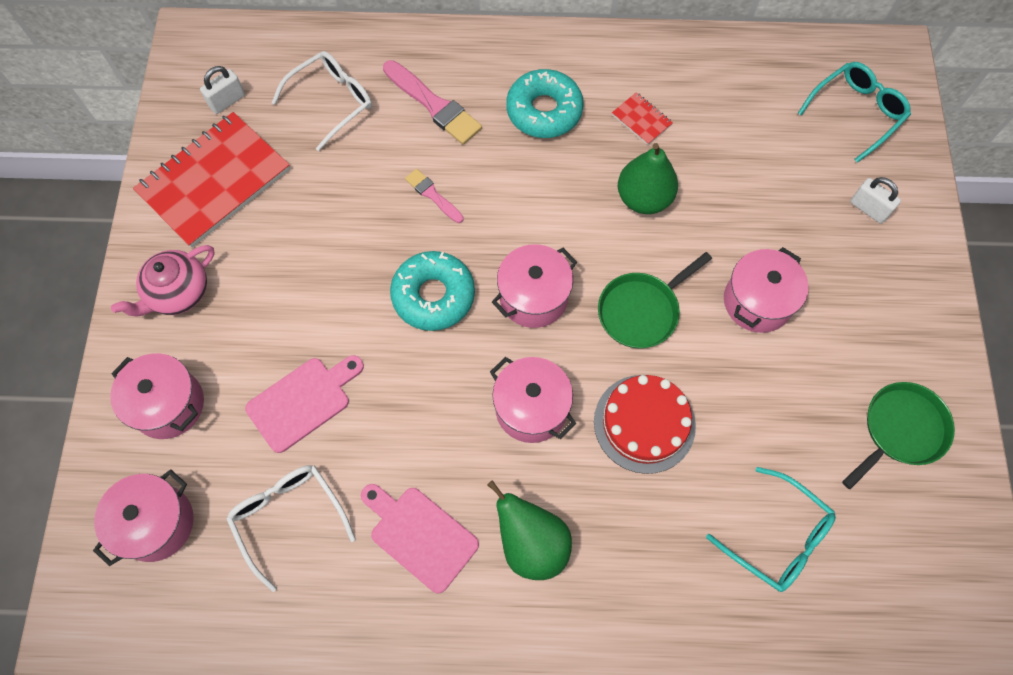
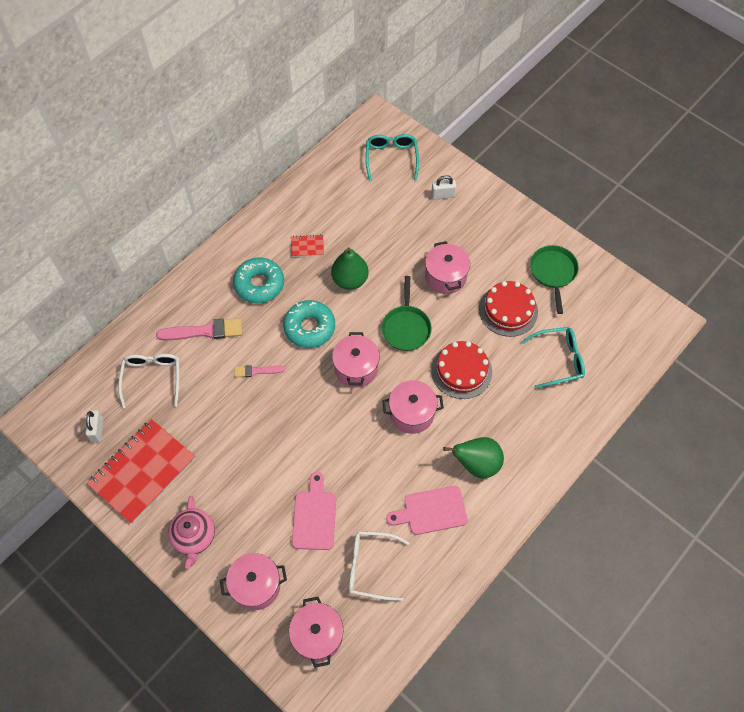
camera: 50 degrees left, 5 degrees down
red notebook [133,112,290,248] -> red notebook turned 45 degrees clockwise [87,419,196,524]
turquoise donut [390,251,475,331] -> turquoise donut moved to [283,300,335,348]
none -> red cake [479,281,538,337]

